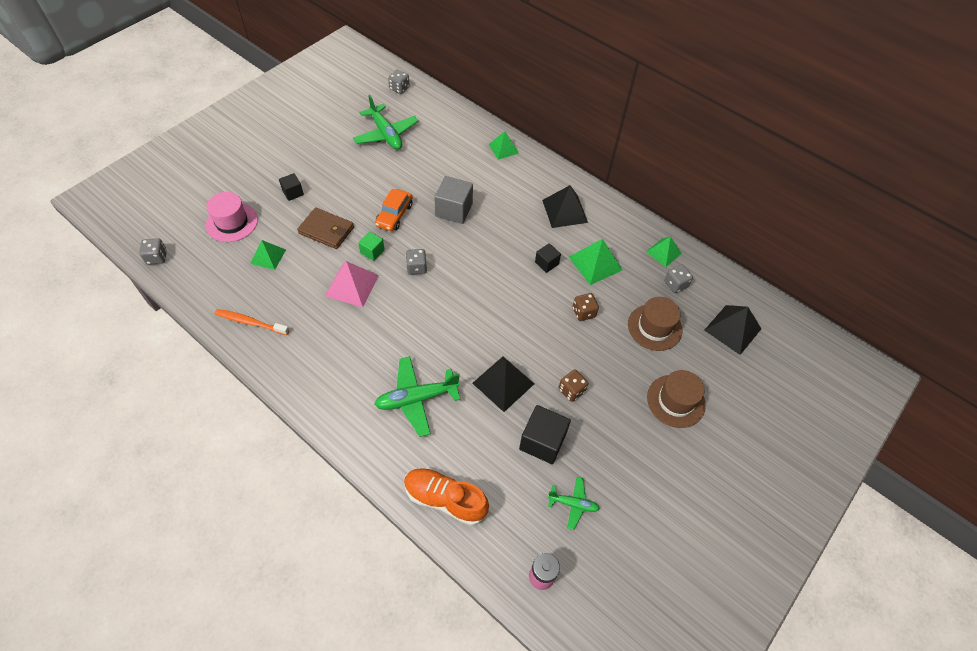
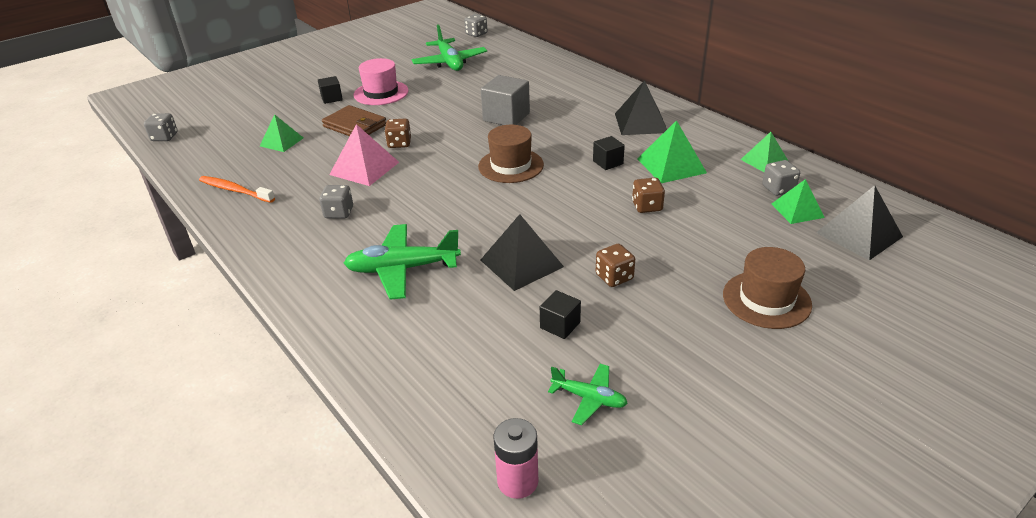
camera: 15 degrees right, 20 degrees down
pink hat [206,192,258,242] -> pink hat moved to [354,58,409,105]
green cube [358,232,385,261] -> brown dice [385,119,411,148]
orange car [375,189,413,231] -> none
orange shoe [404,468,489,526] -> none
grey dice [406,249,427,275] -> grey dice moved to [319,185,353,218]
green pyramid [488,131,519,160] -> green pyramid moved to [772,179,825,224]
black cube [519,405,571,464] -> black cube [540,290,581,339], size x0.56
brown hat [628,297,682,351] -> brown hat moved to [478,125,544,183]

